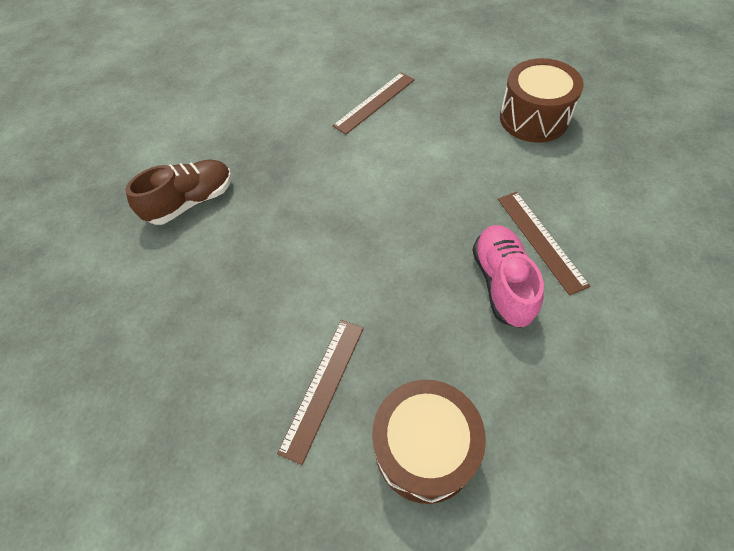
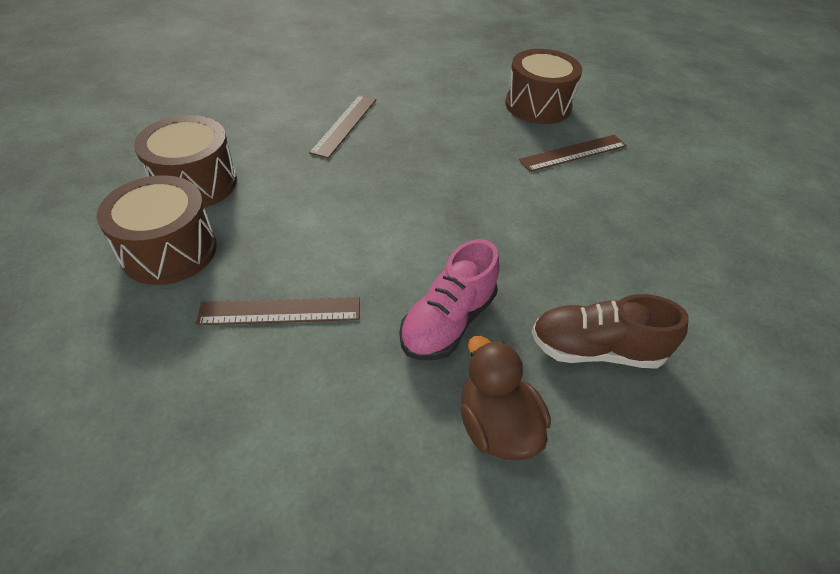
camera: 145 degrees left, 10 degrees down
pink shoe [473,225,544,328] -> pink shoe moved to [400,239,500,360]
none -> brown drum [97,175,217,285]
none -> brown duck [461,336,551,460]

